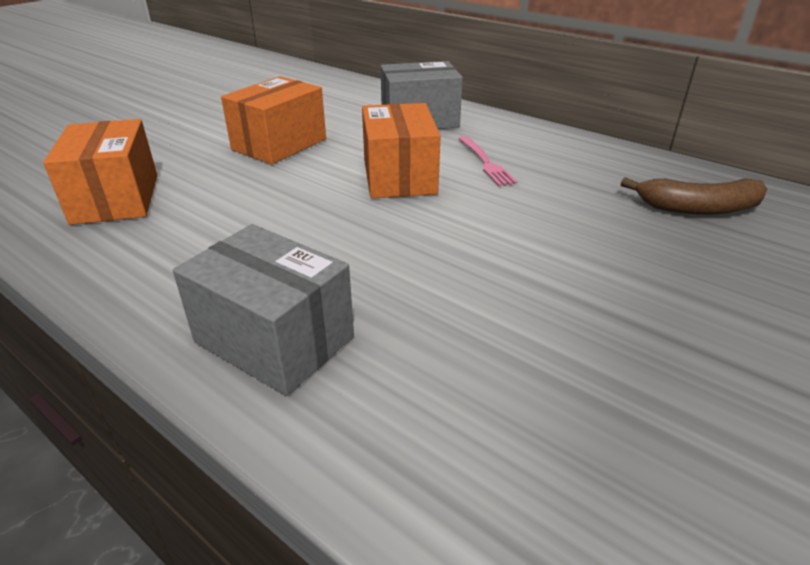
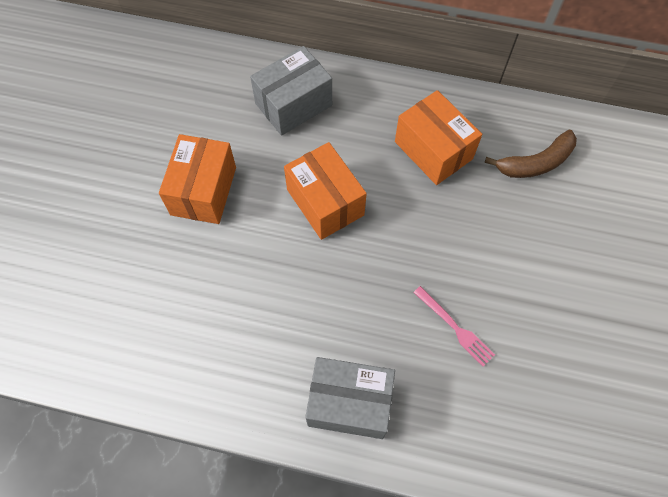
camera: 25 degrees left, 30 degrees up
orange box [43,119,157,225] -> orange box moved to [395,90,482,185]
pink fork [458,136,517,186] -> pink fork moved to [413,286,495,367]

